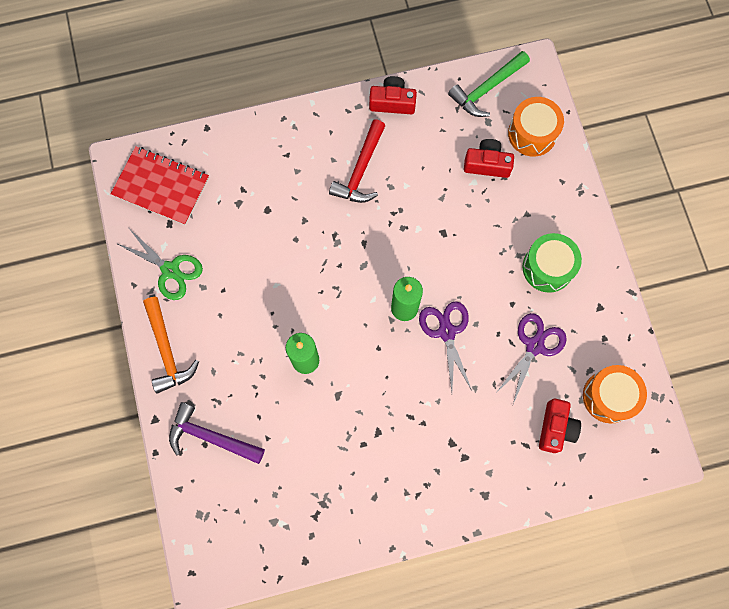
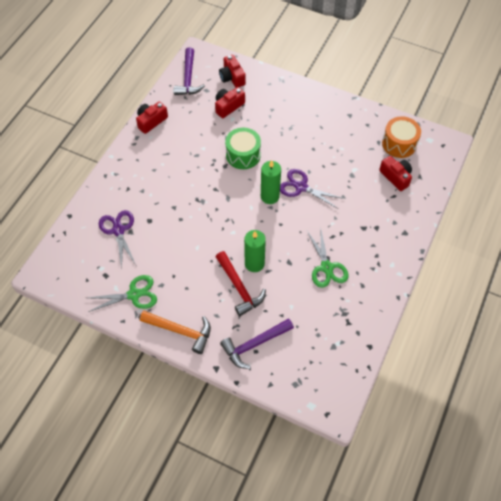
camera: 50 degrees left, 15 degrees down
red notebook [111,146,209,225] -> none
red hammer [329,120,385,203] -> red hammer moved to [216,251,266,316]
green hammer [448,51,530,117] -> purple hammer [174,47,205,95]
purple scissors [495,313,567,404] -> purple scissors moved to [99,210,136,270]
orange drum [508,97,564,156] -> red camera [219,55,246,87]
green drum [522,233,582,293] -> green drum moved to [225,128,261,169]
none -> green scissors [307,227,348,288]

